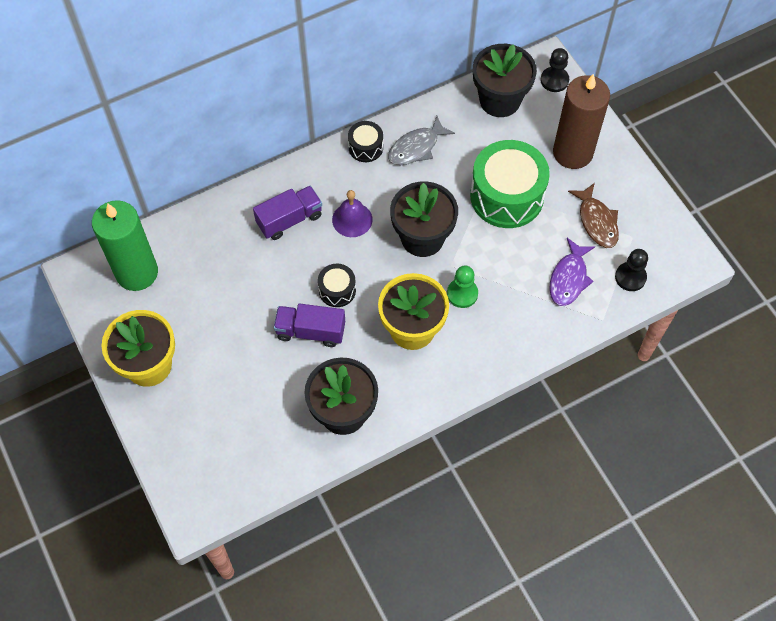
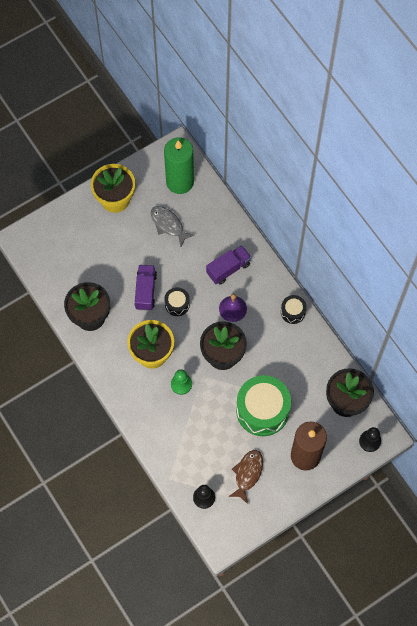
camera: 85 degrees right, 5 degrees up
purple truck [253,186,322,240] -> purple truck turned 90 degrees counterclockwise [206,245,251,285]
grey fish [388,116,455,165] -> grey fish moved to [151,206,194,247]
purple fish [549,238,595,306] -> none
brown fish [568,183,619,248] -> brown fish turned 135 degrees clockwise [228,450,263,504]

